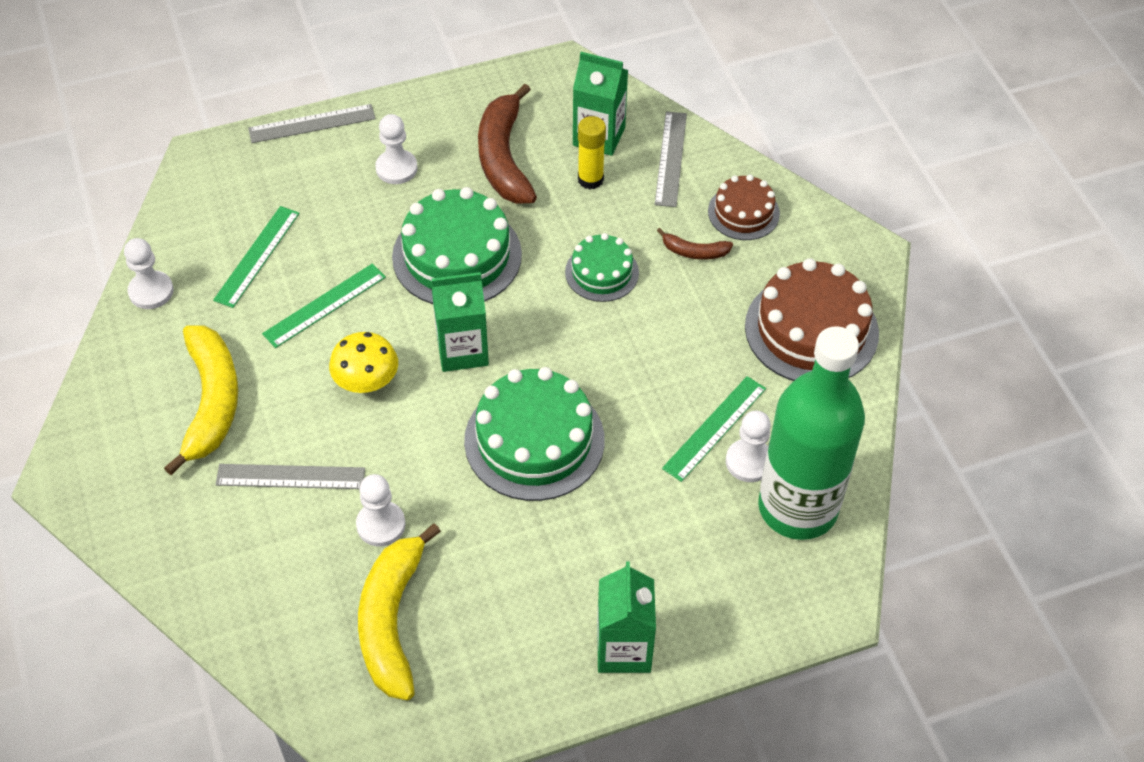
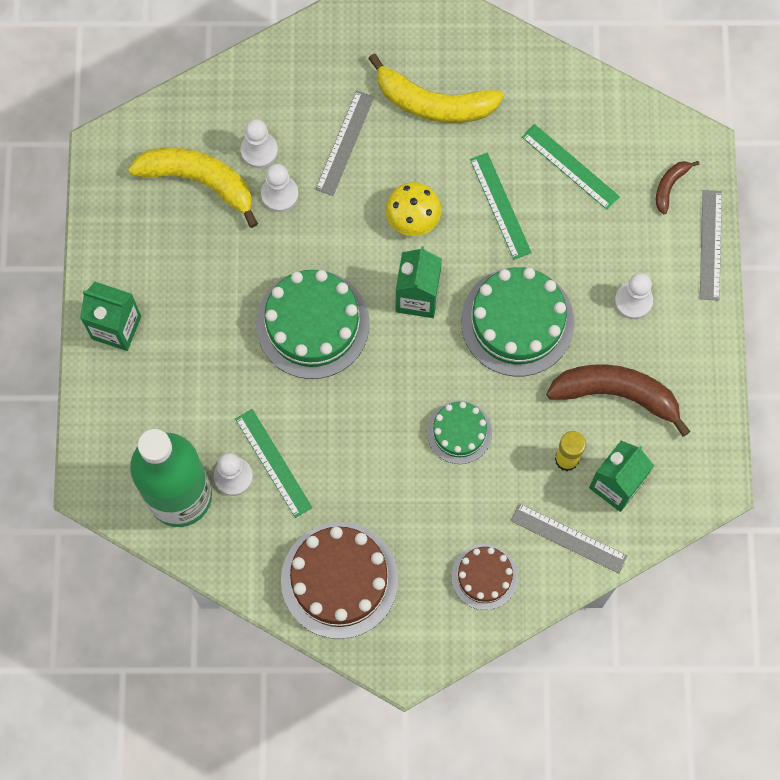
camera: 110 degrees right, 20 degrees up
white pawn [124,238,174,309] -> white pawn moved to [241,119,278,168]
brown banana [657,228,733,260] -> brown banana moved to [656,161,699,214]

